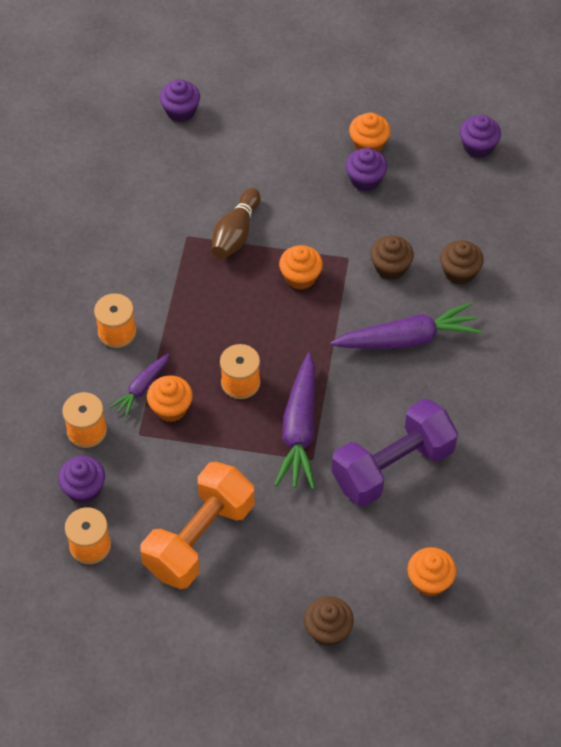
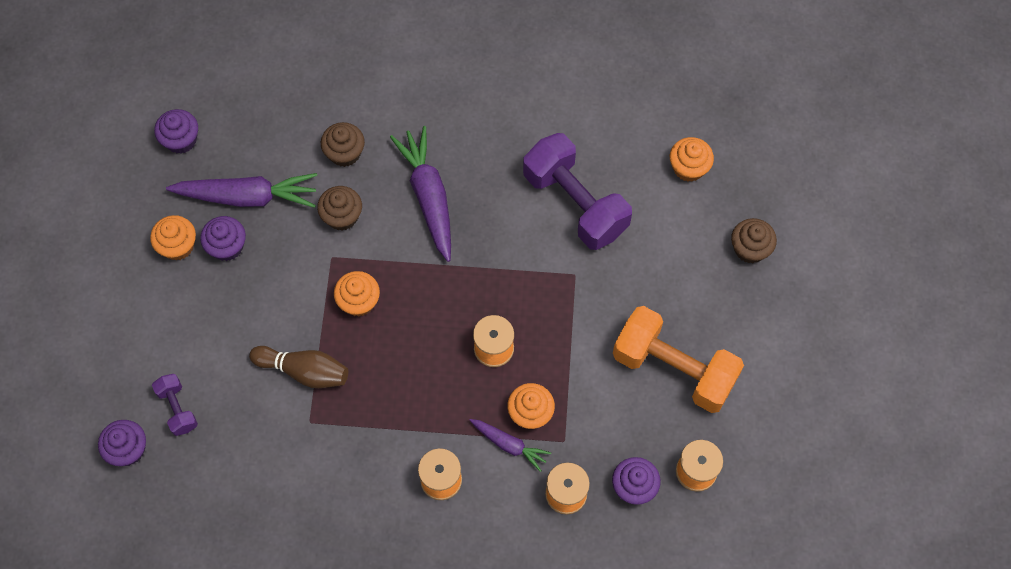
camera: 95 degrees left, 10 degrees up
purple carrot [274,353,315,489] -> purple carrot moved to [166,173,317,208]
none -> purple dumbbell [152,374,198,436]

